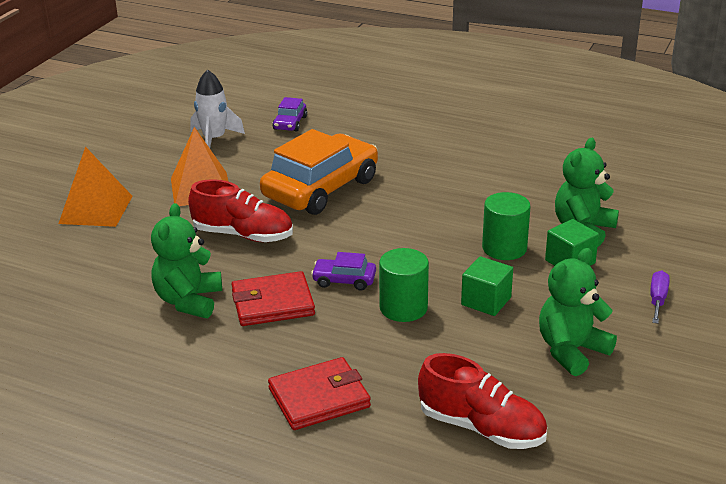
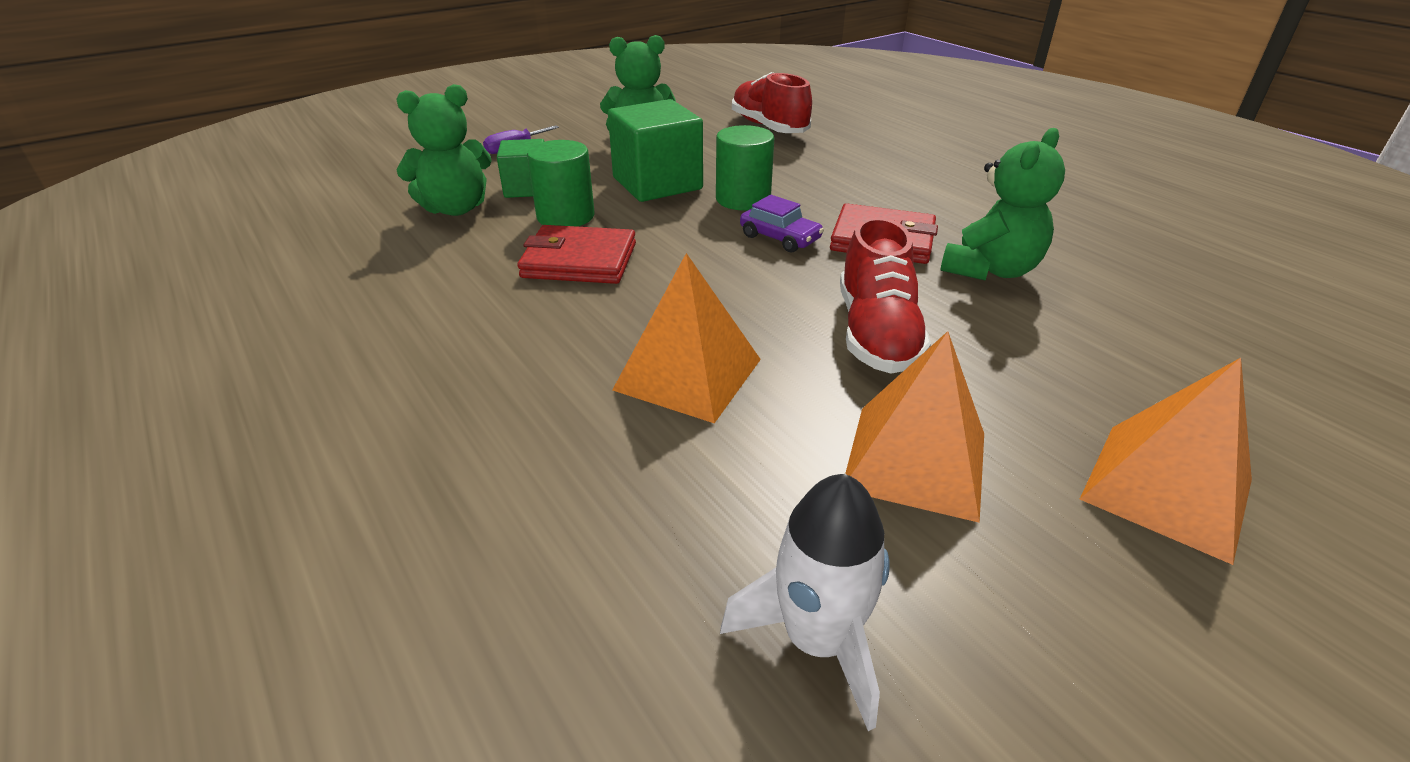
camera: 150 degrees left, 5 degrees up
red shoe [188,179,293,242] -> red shoe turned 135 degrees counterclockwise [840,217,931,374]
orange car [260,129,378,215] -> orange pyramid [612,253,761,423]
red wallet [268,357,371,430] -> red wallet moved to [517,225,636,284]
purple car [272,97,307,132] -> none
green cube [461,256,513,316] -> green cube [608,99,703,202], size x1.65

